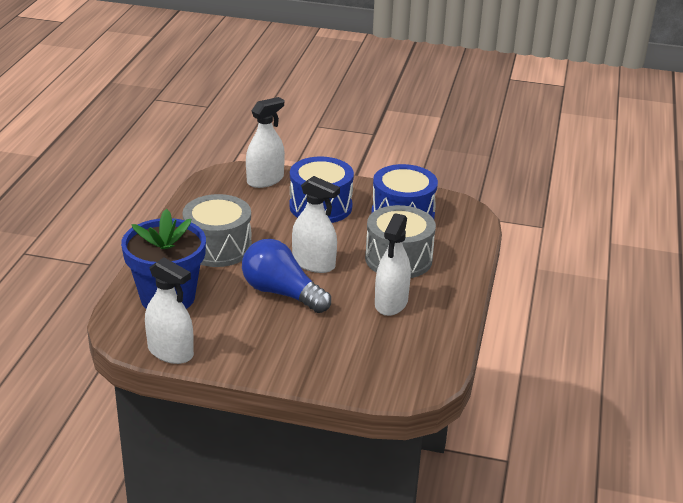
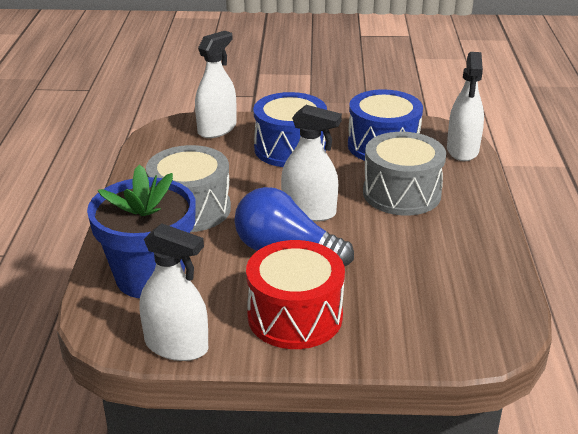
camera: 10 degrees left, 0 degrees up
white spray bottle [375,213,411,316] -> white spray bottle moved to [447,52,484,161]
none -> red drum [246,240,345,349]

